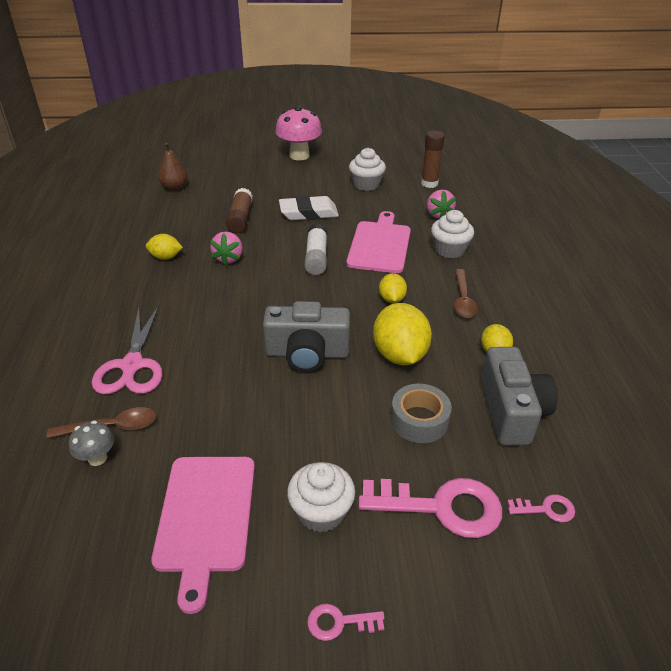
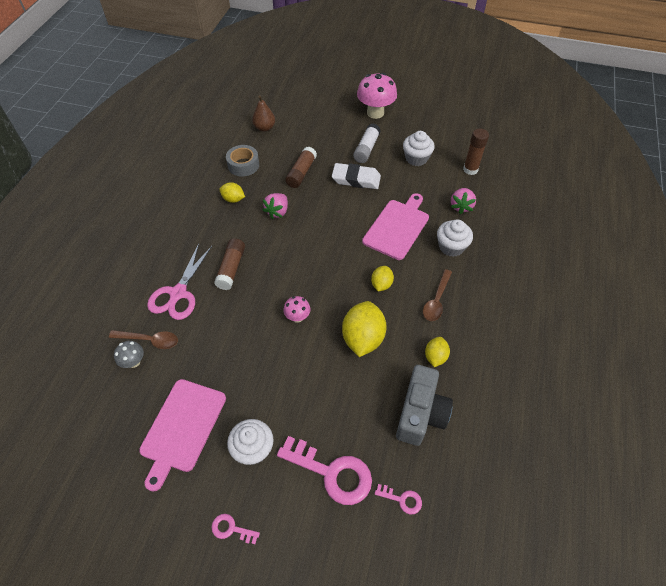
camera: 20 degrees right, 15 degrees up
grey camera [263,301,350,372] -> pink mushroom [283,296,311,323]
white glue stick [305,224,327,275] -> white glue stick moved to [353,123,381,163]
grey tape [391,384,452,443] -> grey tape moved to [226,145,259,176]
none -> brown glue stick [214,238,245,290]

